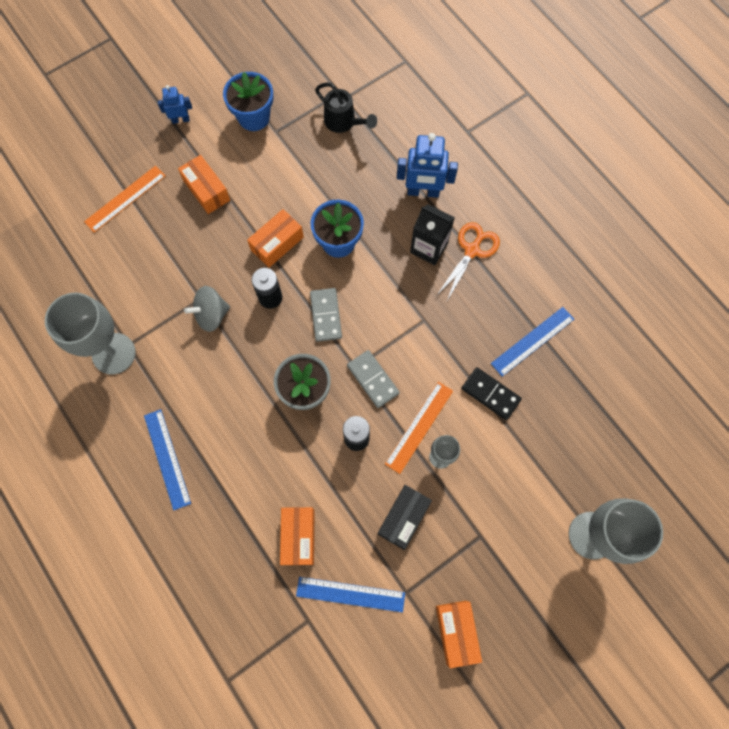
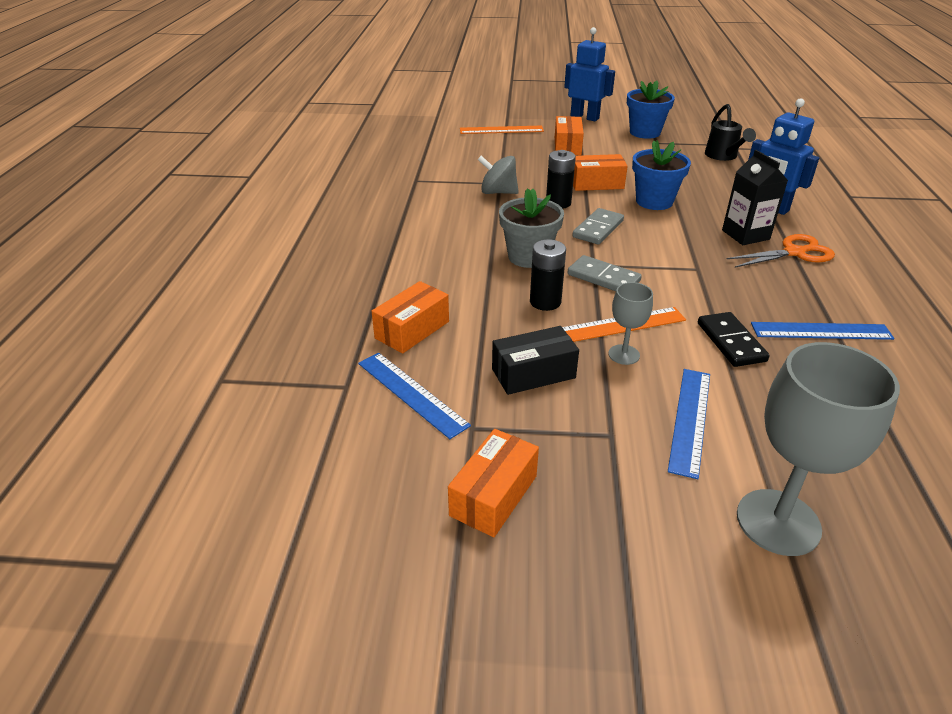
camera: 40 degrees right, 35 degrees down
grey goblet [45,293,136,375] -> none
blue ruler [144,409,191,510] -> blue ruler moved to [668,369,710,479]
blue robot [158,85,192,124] -> blue robot [564,27,615,121], size x1.79
grey domino [347,350,400,408] -> grey domino turned 60 degrees counterclockwise [568,255,642,291]

